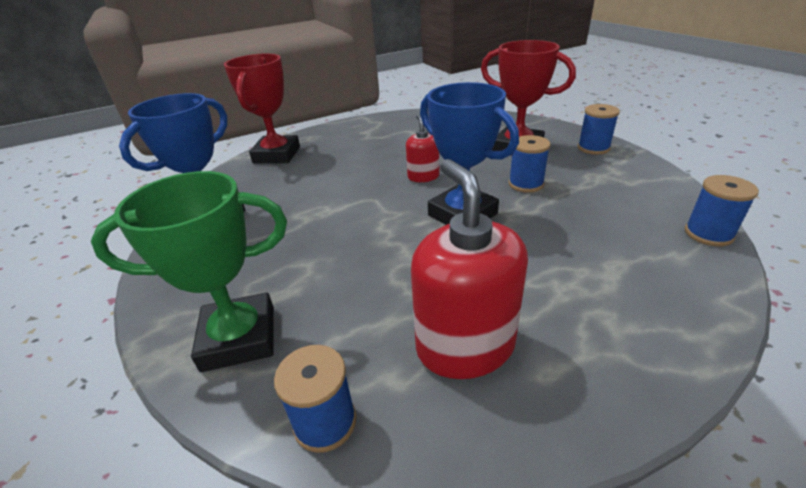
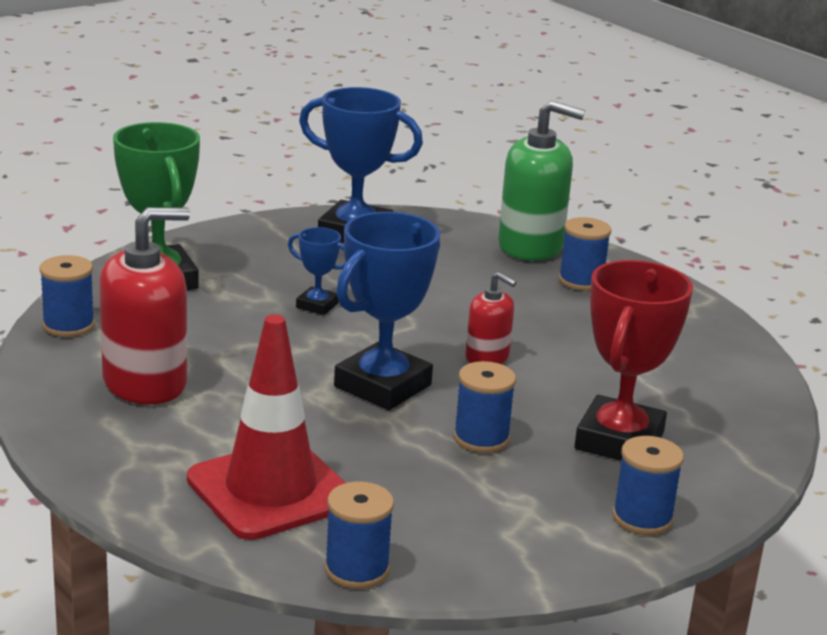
camera: 75 degrees right, 10 degrees down
red trophy [224,54,300,163] -> green soap dispenser [498,100,585,261]
red soap dispenser [406,114,440,182] -> red soap dispenser turned 60 degrees clockwise [465,272,517,364]
none -> red traffic cone [187,315,346,540]
none -> blue trophy [288,227,346,315]
none -> blue spool [558,217,611,291]

